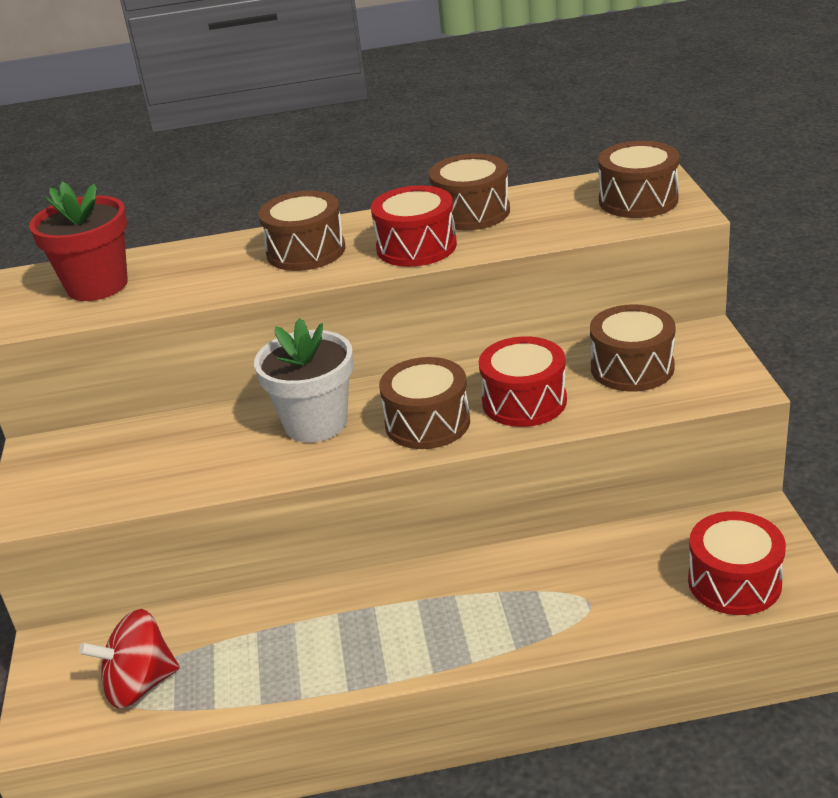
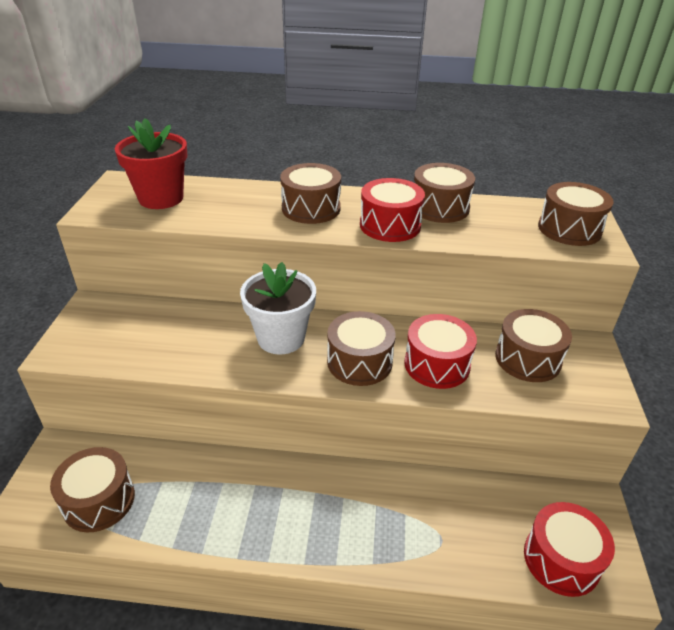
camera: 10 degrees right, 5 degrees up
red spinning top [79,609,180,708] -> brown drum [50,447,135,532]

